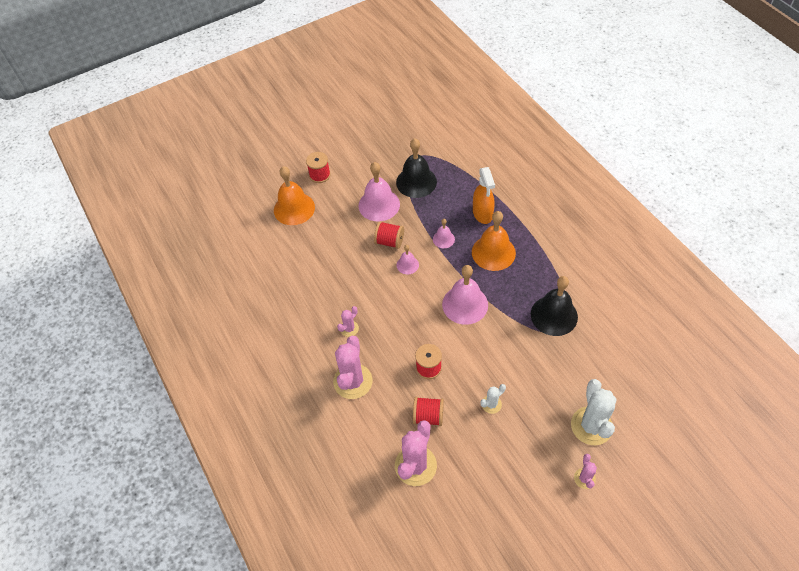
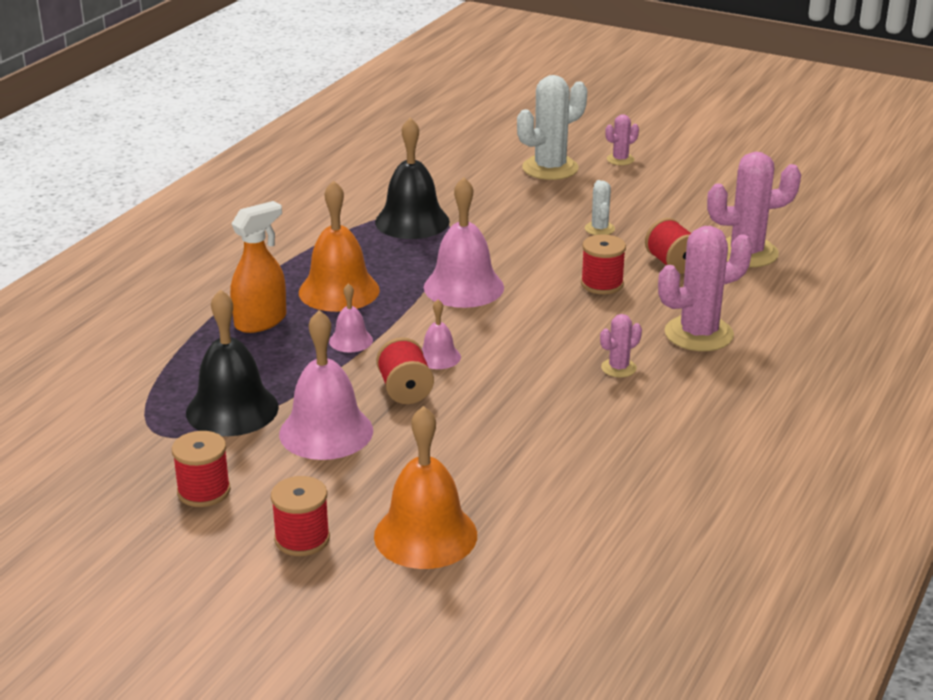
camera: 125 degrees left, 25 degrees down
pink cactus [337,306,359,337] -> pink cactus turned 45 degrees counterclockwise [600,314,642,377]
white cactus [480,384,506,414] -> white cactus turned 60 degrees clockwise [585,180,615,235]
none -> red spool [172,431,231,507]

